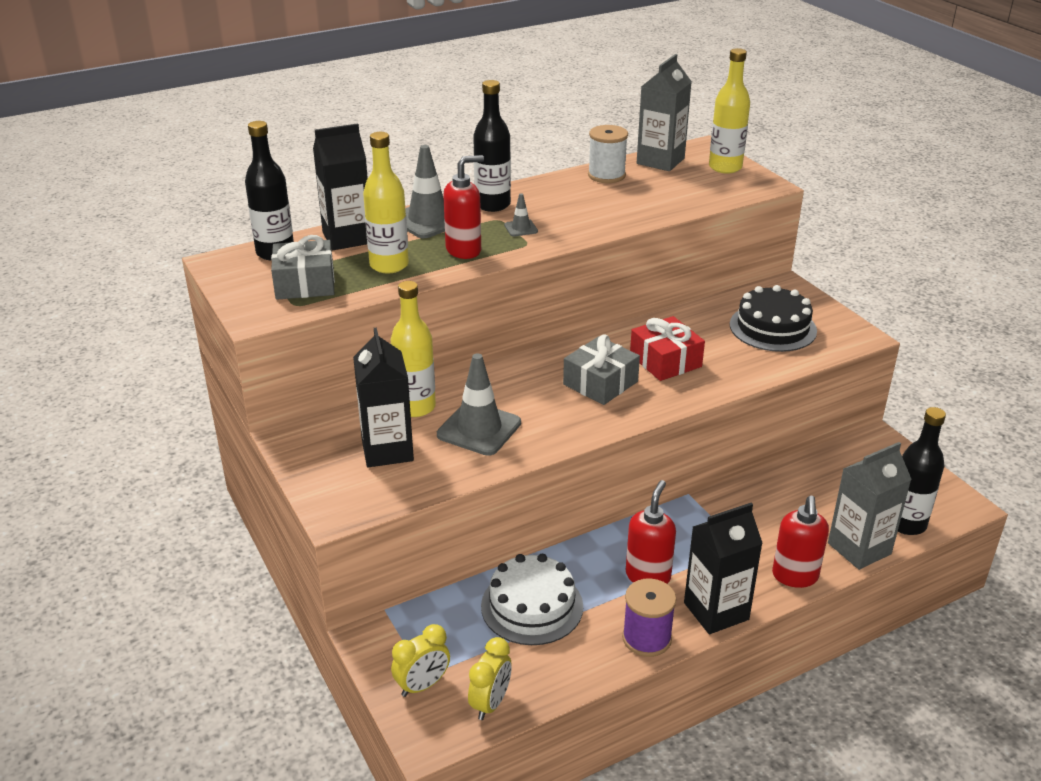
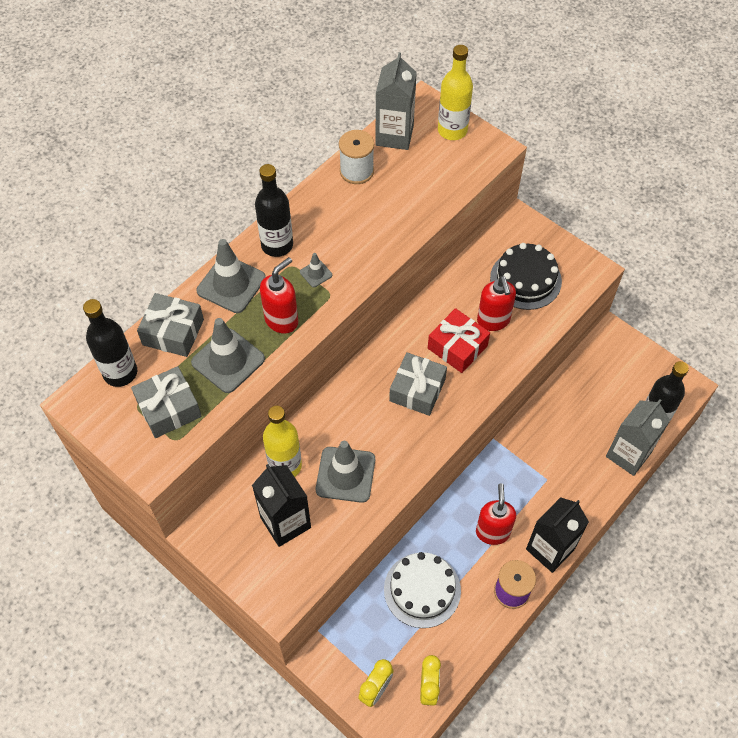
camera: 20 degrees left, 25 degrees up
black carton [313,123,368,250] -> grey gift [137,293,204,357]
yellow bottle [363,132,409,274] -> grey traffic cone [191,318,265,393]
red soap dispenser [772,495,829,588] -> red soap dispenser moved to [477,276,516,331]

